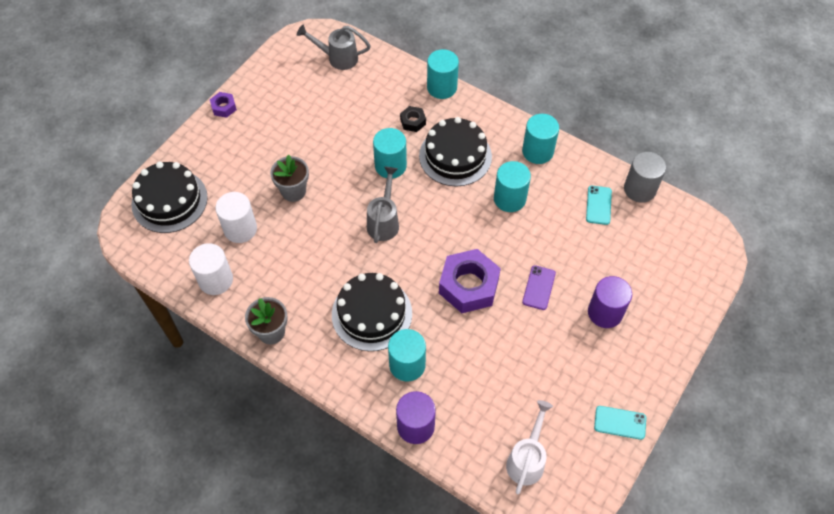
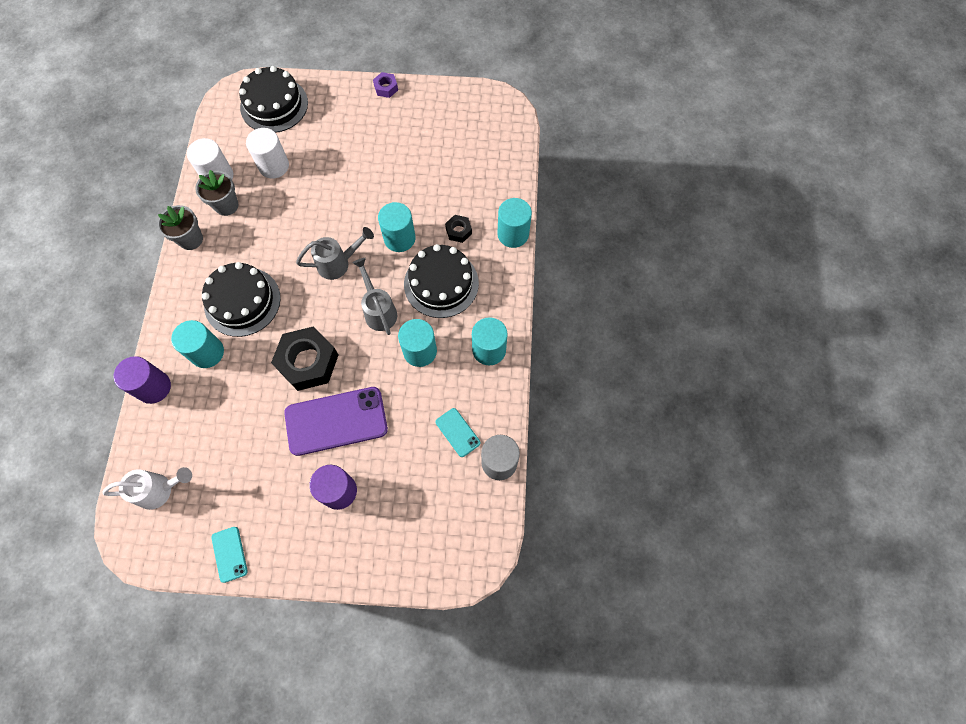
camera: 60 degrees right, 10 degrees up
grey flower pot [270,154,309,202] -> grey flower pot moved to [195,170,238,216]
grey watering can [297,25,371,70] -> grey watering can moved to [352,258,397,335]
purple nut [439,249,501,313] -> black nut [271,326,339,391]
purple phone [522,265,556,310] -> purple phone [284,387,388,456], size x2.08
turquoise phone [586,186,612,225] -> turquoise phone turned 75 degrees clockwise [435,408,480,457]

